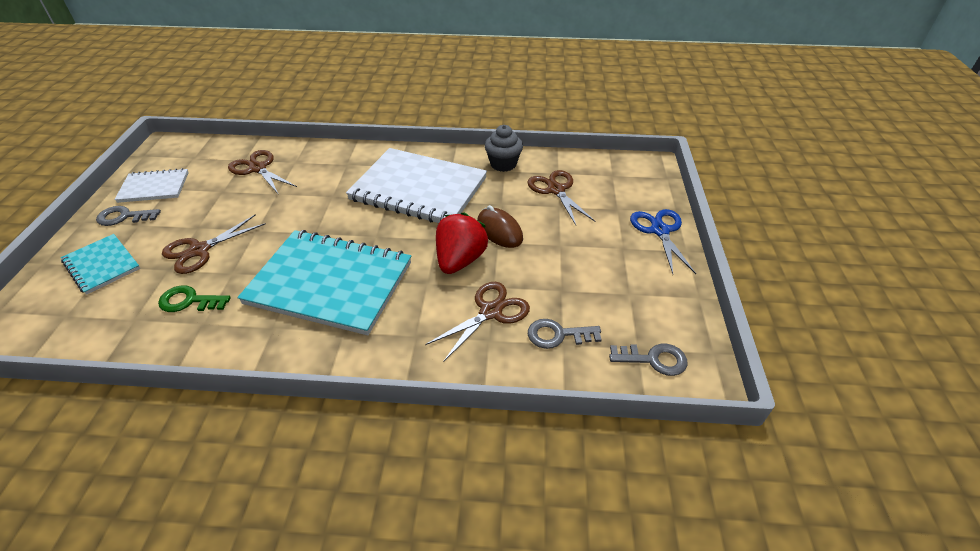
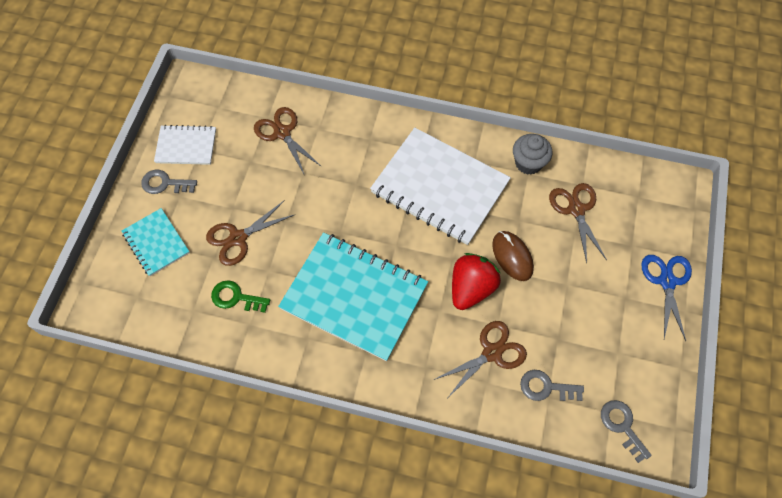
camera: 10 degrees right, 20 degrees up
grey key [609,344,688,376] -> grey key turned 135 degrees counterclockwise [601,400,652,463]

